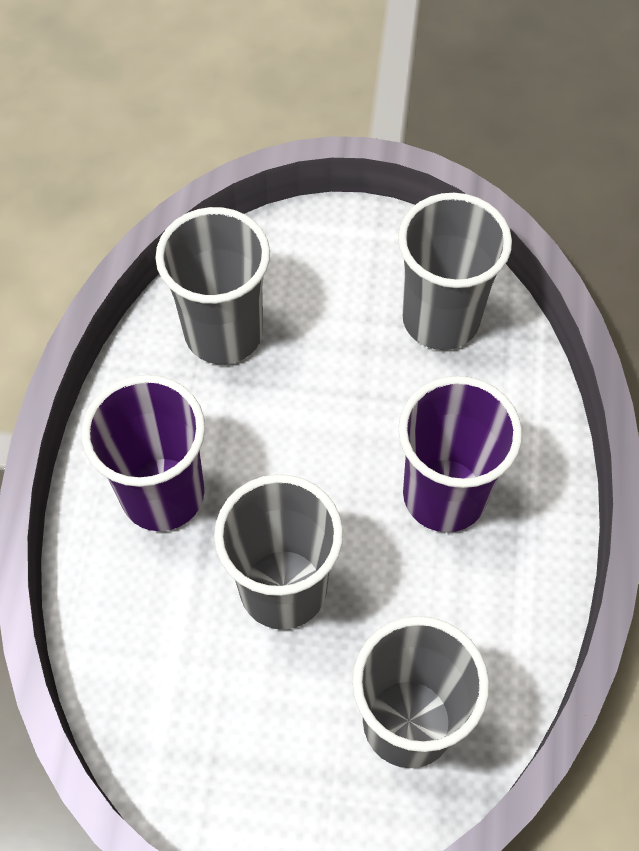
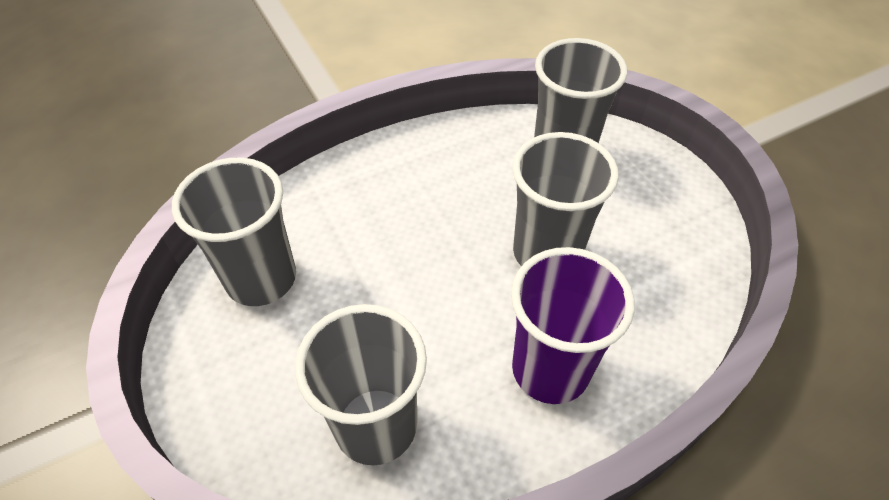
camera: 125 degrees left, 10 degrees down
purple cup [398,376,522,532] -> none

